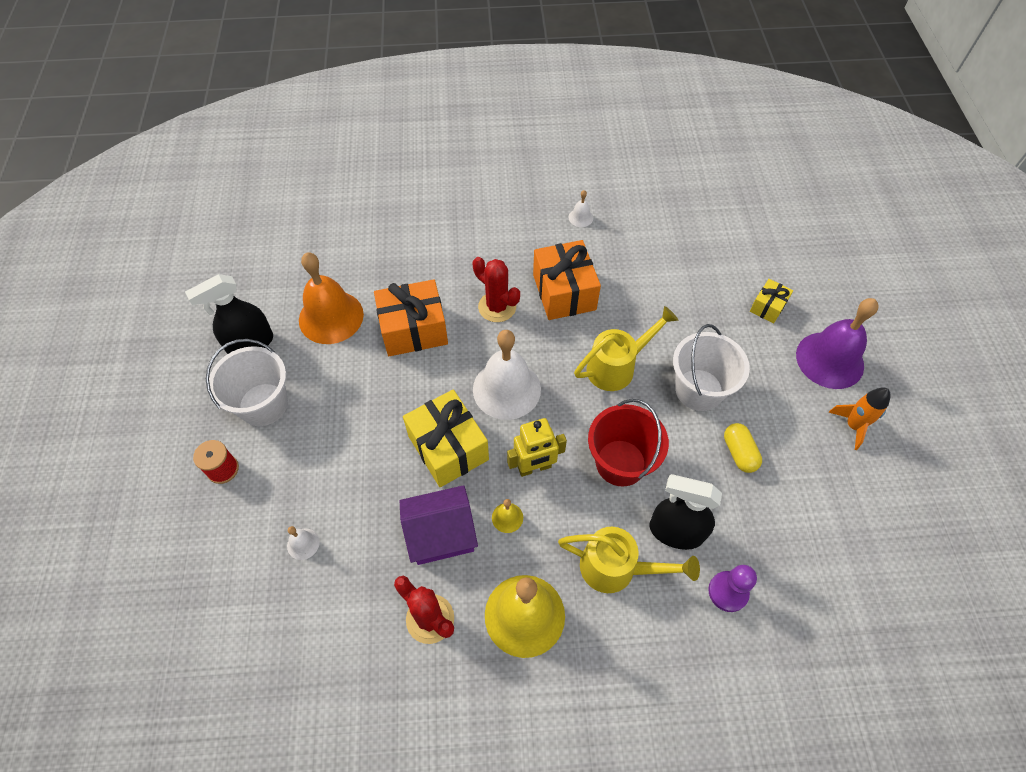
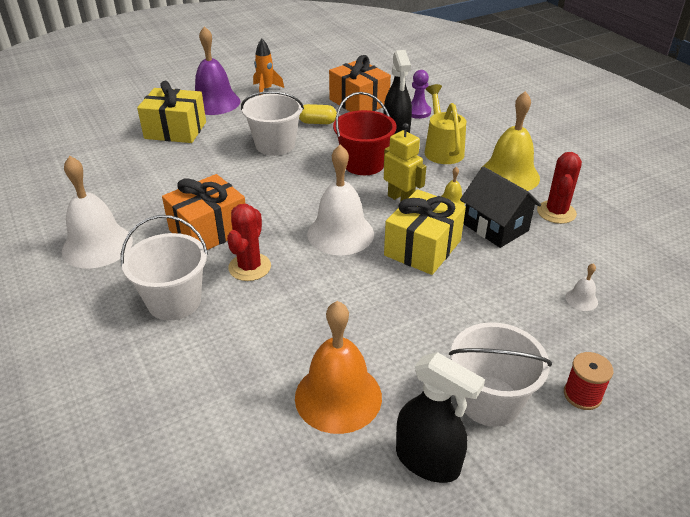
camera: 115 degrees left, 20 degrees down
orange gift [374,279,448,356] -> orange gift moved to [329,55,391,112]
purple house [400,485,478,565] -> black house [460,166,541,248]
white bell [569,190,593,227] -> white bell [62,156,133,269], size x2.38
yellow watering can [574,306,678,391] -> none
yellow capsule [724,423,762,473] -> yellow capsule turned 45 degrees clockwise [299,104,337,124]
yellow gift [750,279,793,324] -> yellow gift [137,81,206,143], size x1.92
none -> white bucket [120,215,208,321]

